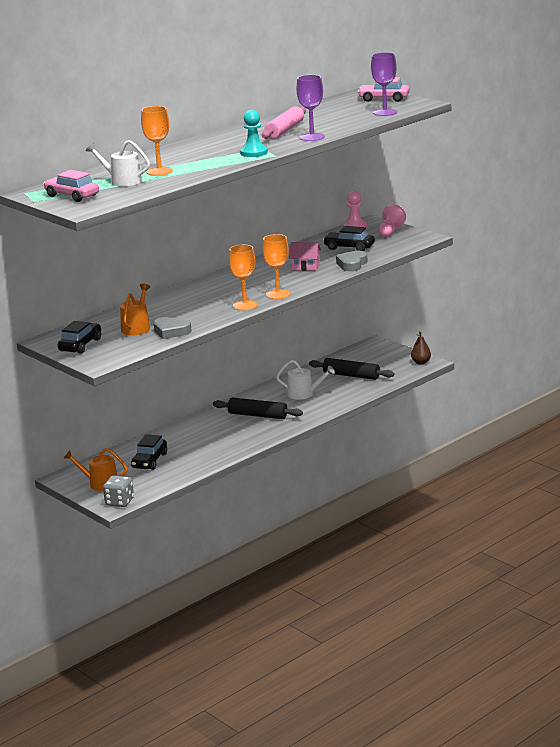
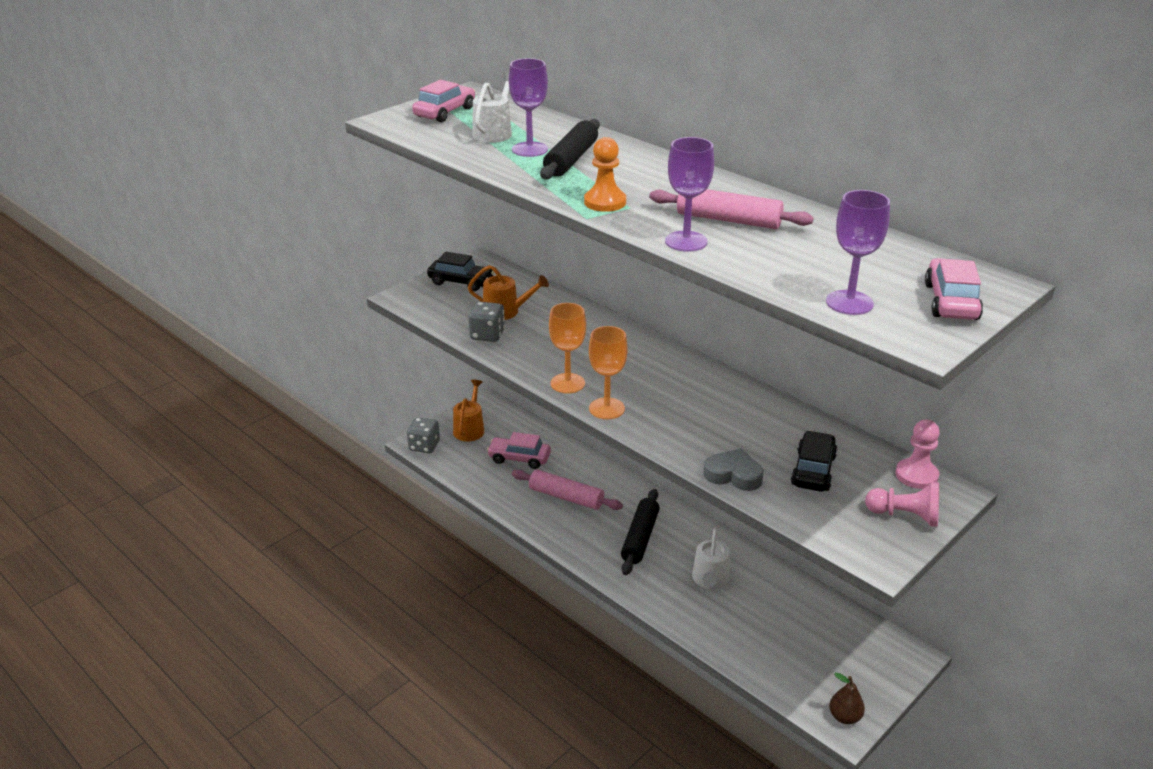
camera: 85 degrees right, 10 degrees up
black car [131,434,167,470] -> pink car [487,432,551,469]
orange goblet [141,106,173,176] -> purple goblet [509,58,548,157]
grey heart [154,317,192,339] -> grey dice [469,301,505,342]
turquoise pawn [240,110,268,157] -> orange pawn [584,137,626,212]
pink house [289,242,321,271] -> none
black rolling pin [309,358,394,380] -> black rolling pin moved to [540,119,600,180]
none -> pink rolling pin [512,470,623,510]

